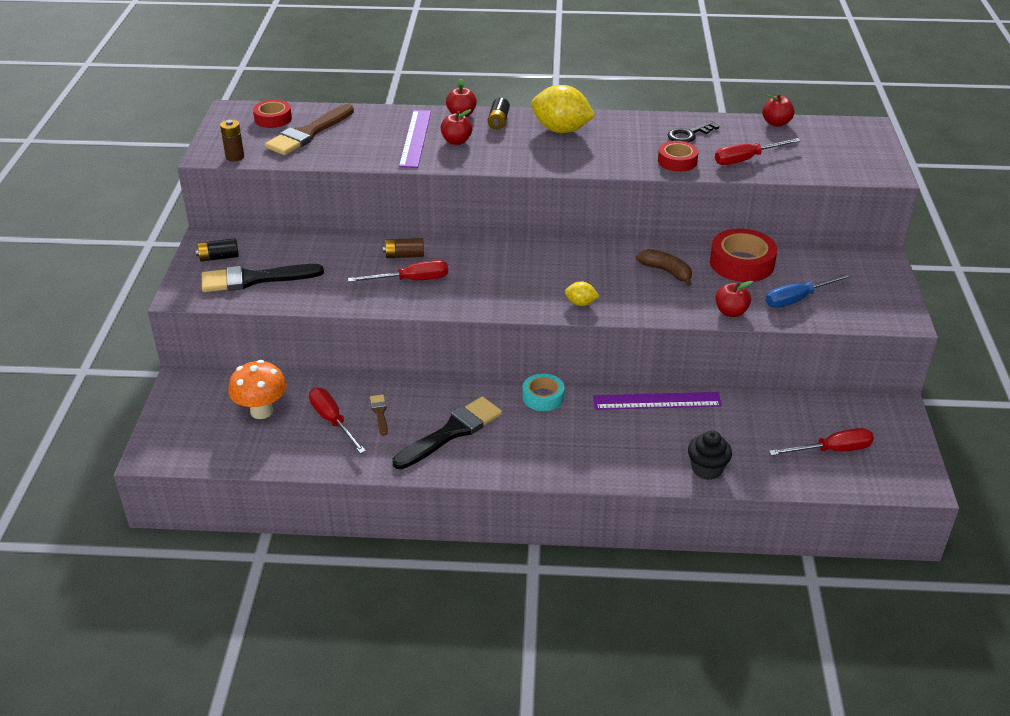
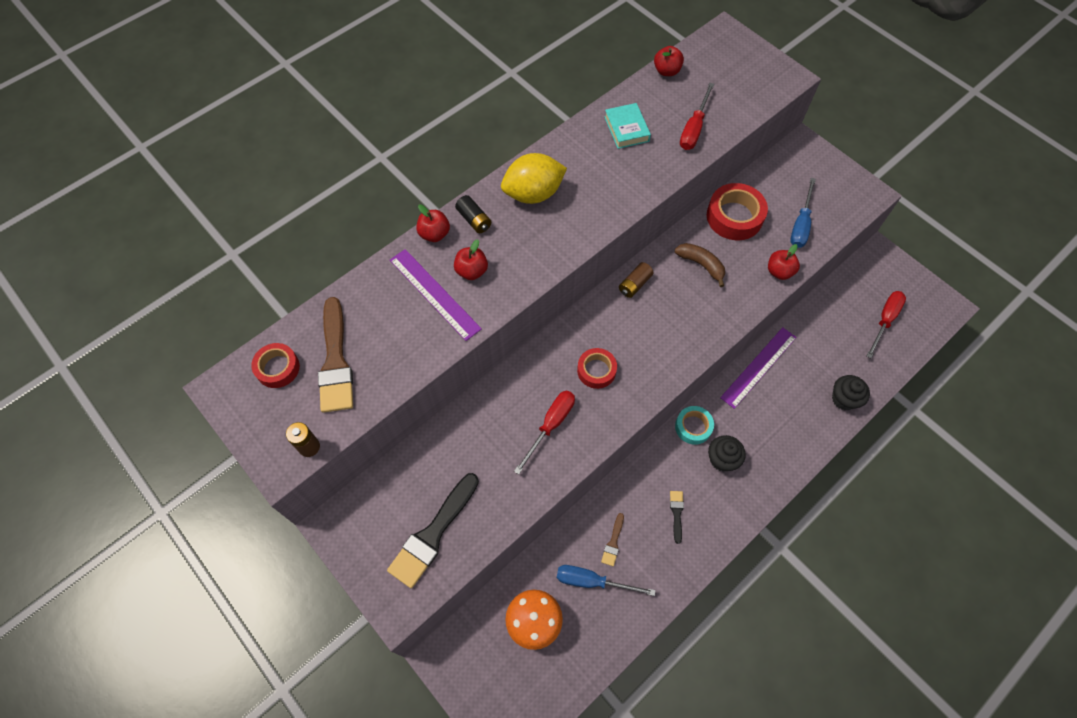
camera: 45 degrees left, 25 degrees up
black battery [196,238,239,262] -> none
red screwdriver [309,388,366,454] -> blue screwdriver [557,565,656,596]
brown brush [370,394,388,436] -> brown brush turned 105 degrees counterclockwise [601,513,624,566]
brown battery [383,238,424,258] -> brown battery moved to [619,262,654,298]
black brush [393,396,502,469] -> black brush [670,491,684,544], size x0.46
yellow lemon [565,281,599,306] -> none
brown banana [636,249,692,286] -> brown banana turned 45 degrees clockwise [675,243,725,287]
red tape [658,141,699,172] -> red tape moved to [577,348,617,389]
black key [668,121,719,143] -> turquoise book [604,103,651,149]
none -> black cupcake [708,435,746,471]

